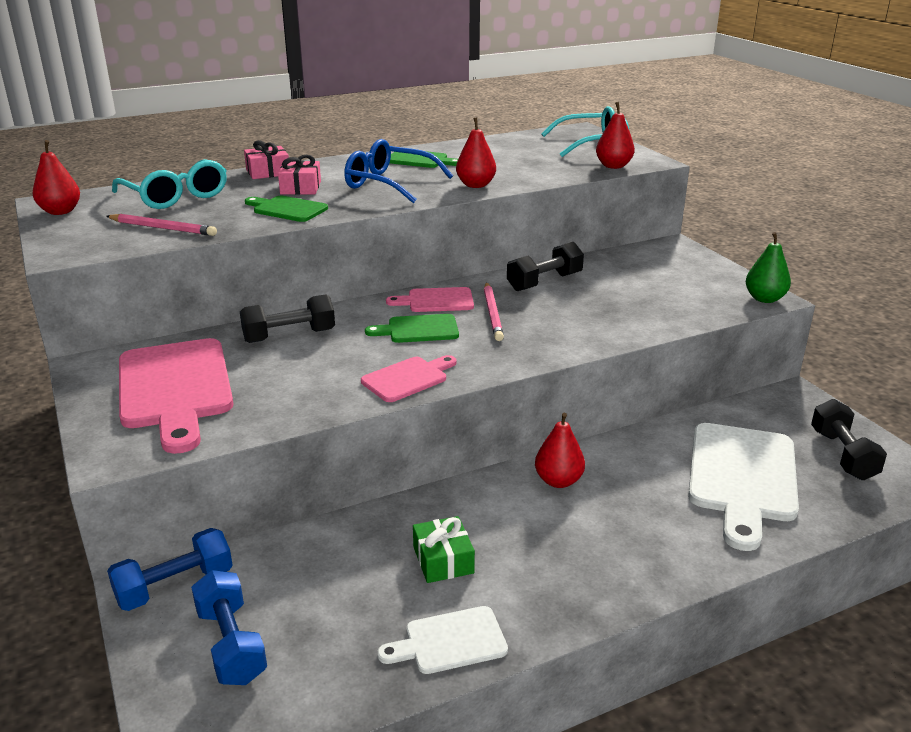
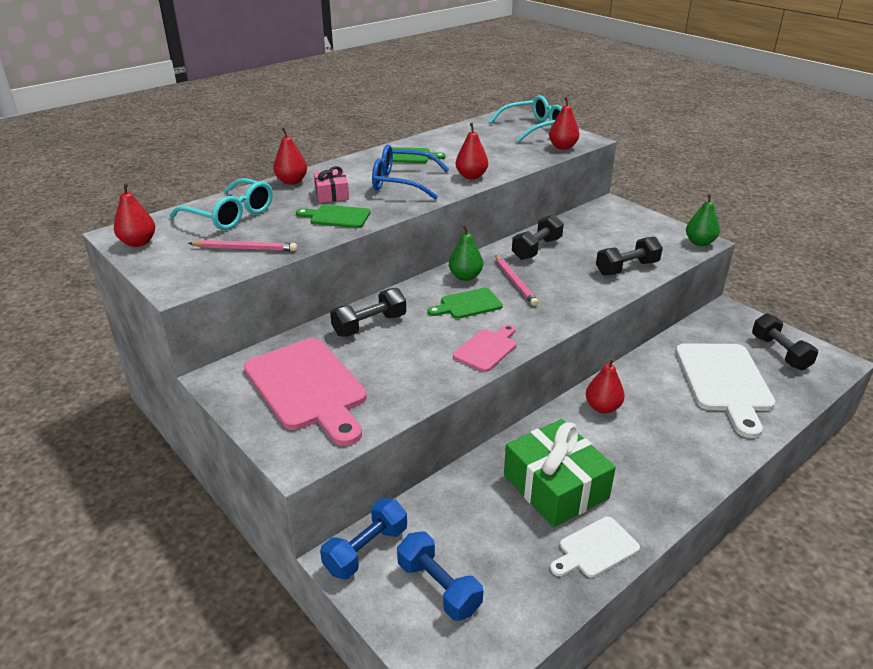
camera: 15 degrees left, 5 degrees up
pink gift [244,140,289,179] -> red pear [273,127,307,185]
pink cutting board [386,287,474,312] -> green pear [449,225,483,281]
green gift [413,516,475,583] -> green gift [504,419,616,527], size x1.93
none -> black dumbbell [596,236,663,276]

